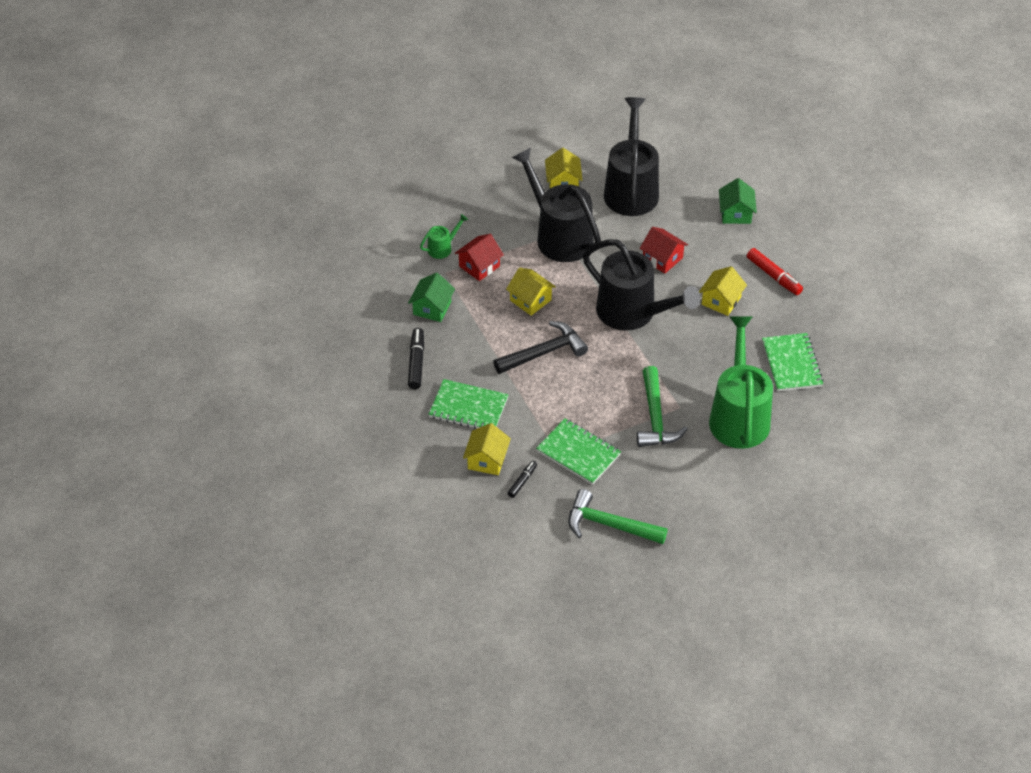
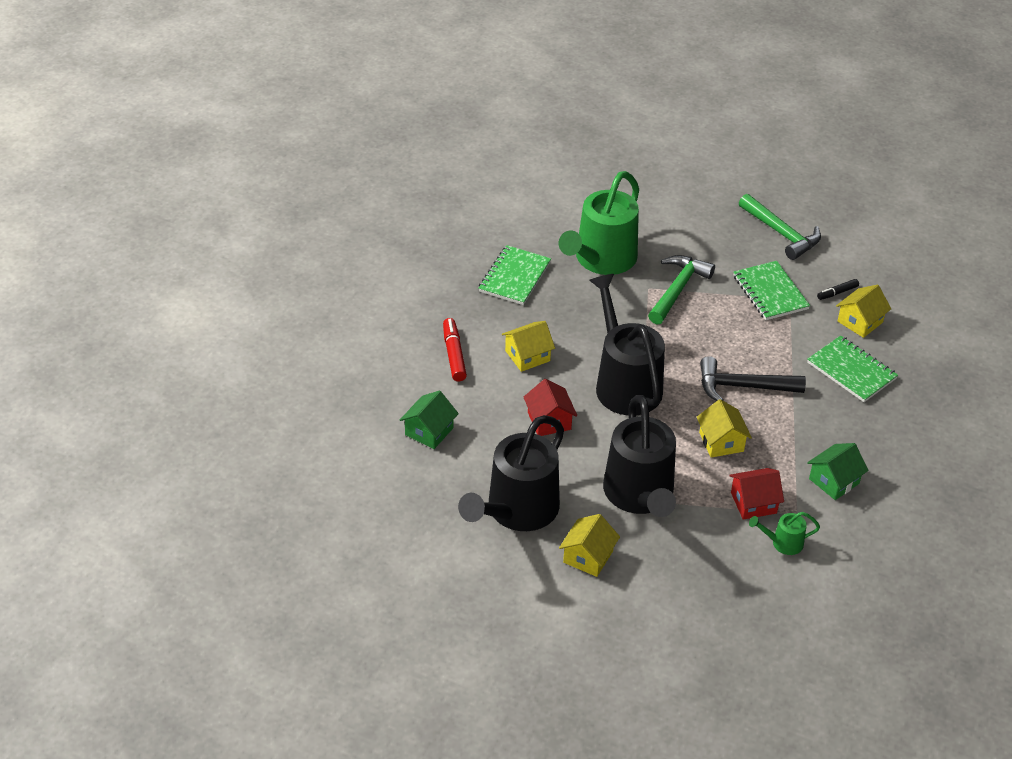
camera: 150 degrees left, 5 degrees down
black marker [408,328,424,389] -> none

